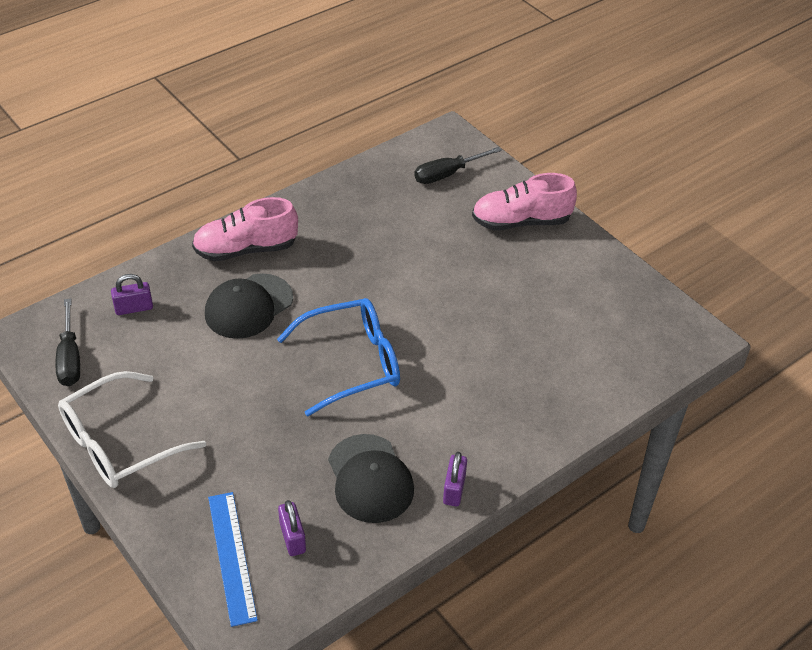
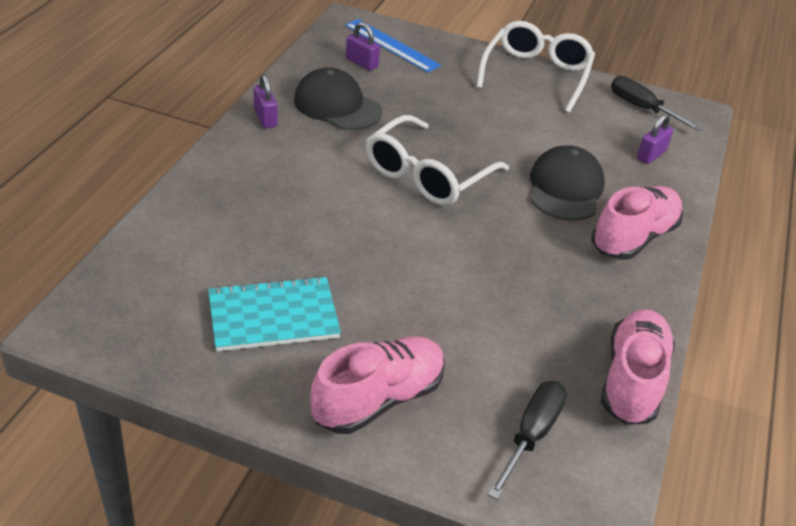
camera: 145 degrees right, 5 degrees down
blue glasses [277,298,400,416] -> white glasses [366,115,509,206]
none -> turquoise notebook [208,276,341,351]
none -> pink shoe [601,309,675,425]

